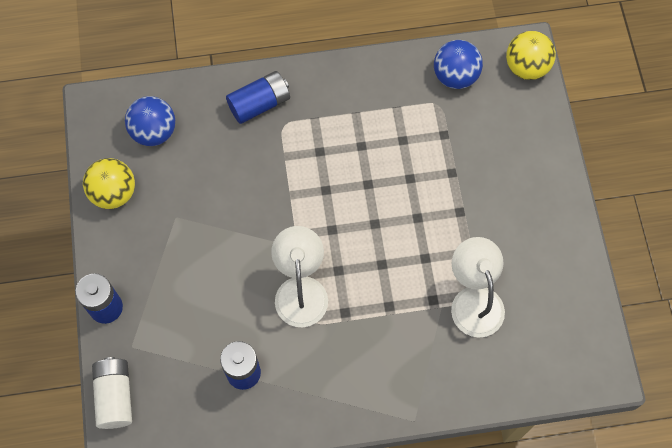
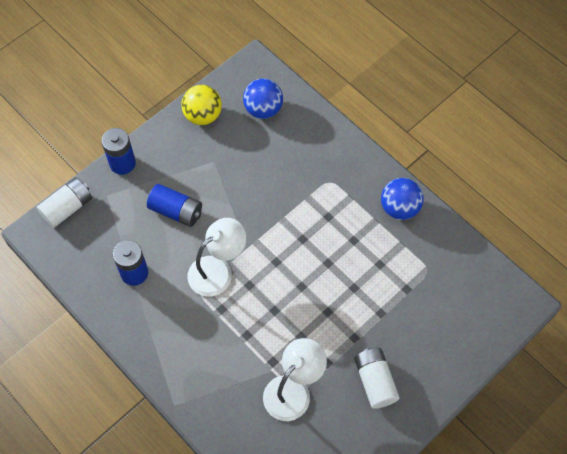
camera: 55 degrees right, 5 degrees down
blue battery [226,71,290,124] -> blue battery moved to [147,184,202,227]
blue ball [434,40,483,89] -> blue ball moved to [381,178,424,220]
yellow ball [506,31,556,80] -> none
none -> white battery [354,348,400,409]

